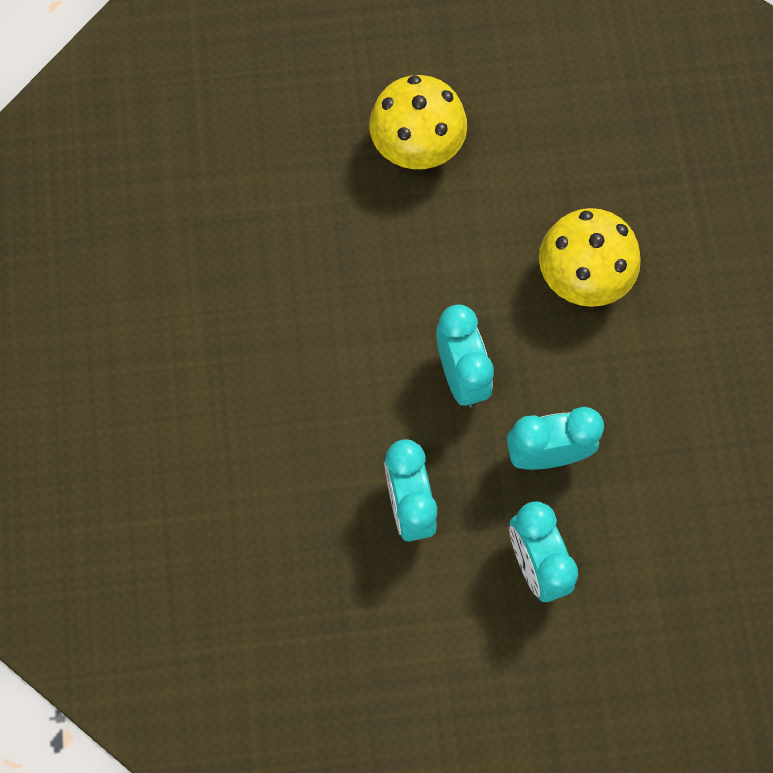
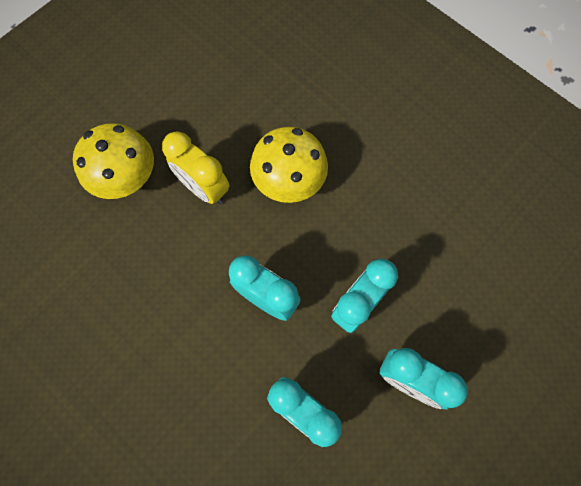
camera: 40 degrees left, 0 degrees up
none -> yellow clock [162,131,229,204]

